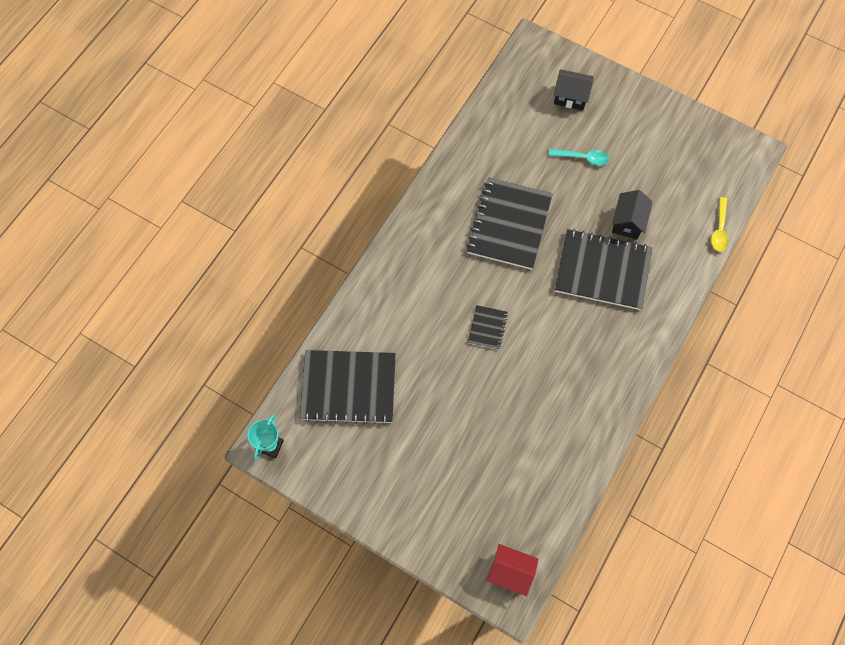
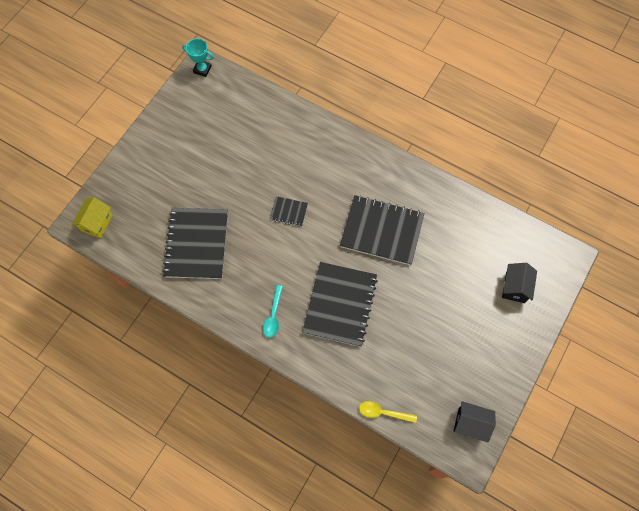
camera: 90 degrees right, 0 degrees up
black notebook [300,350,396,425] -> black notebook moved to [162,208,228,279]
red house [487,544,539,596] -> yellow house [72,197,113,238]
turquoise spoon [549,149,610,165] -> turquoise spoon moved to [263,285,283,338]
black house [612,190,653,239] -> black house moved to [453,401,496,442]

